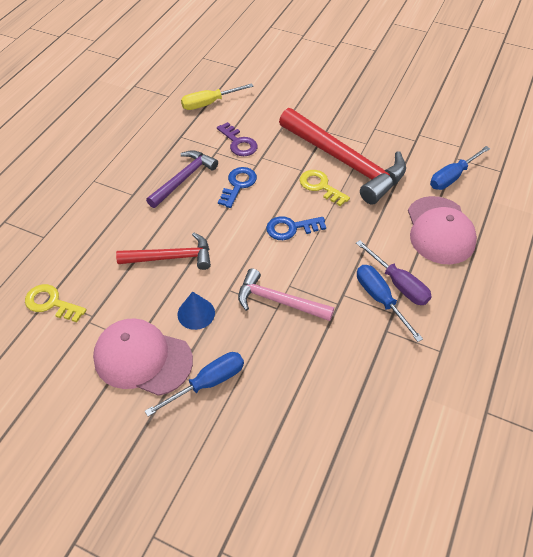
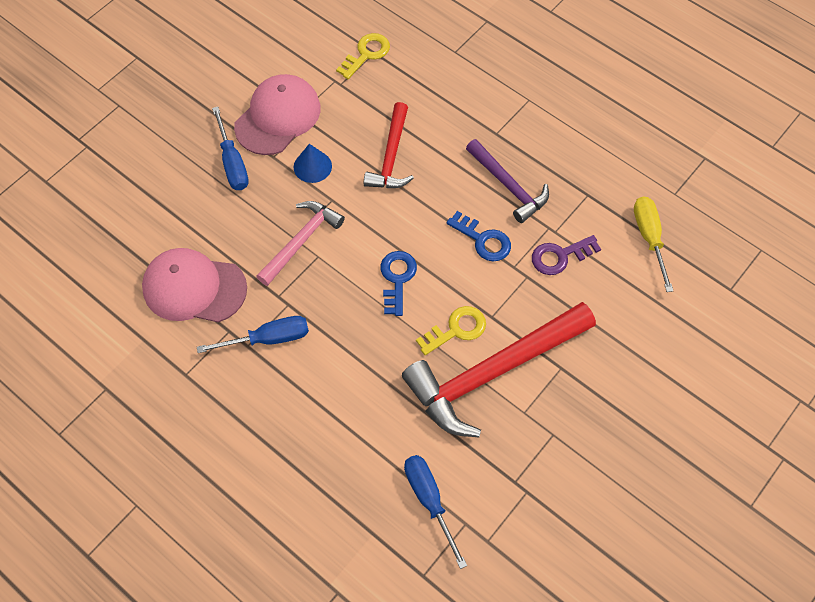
camera: 105 degrees right, 10 degrees up
purple screwdriver [356,240,432,305] -> none
pink cap [408,196,477,264] -> pink cap moved to [142,248,247,322]

